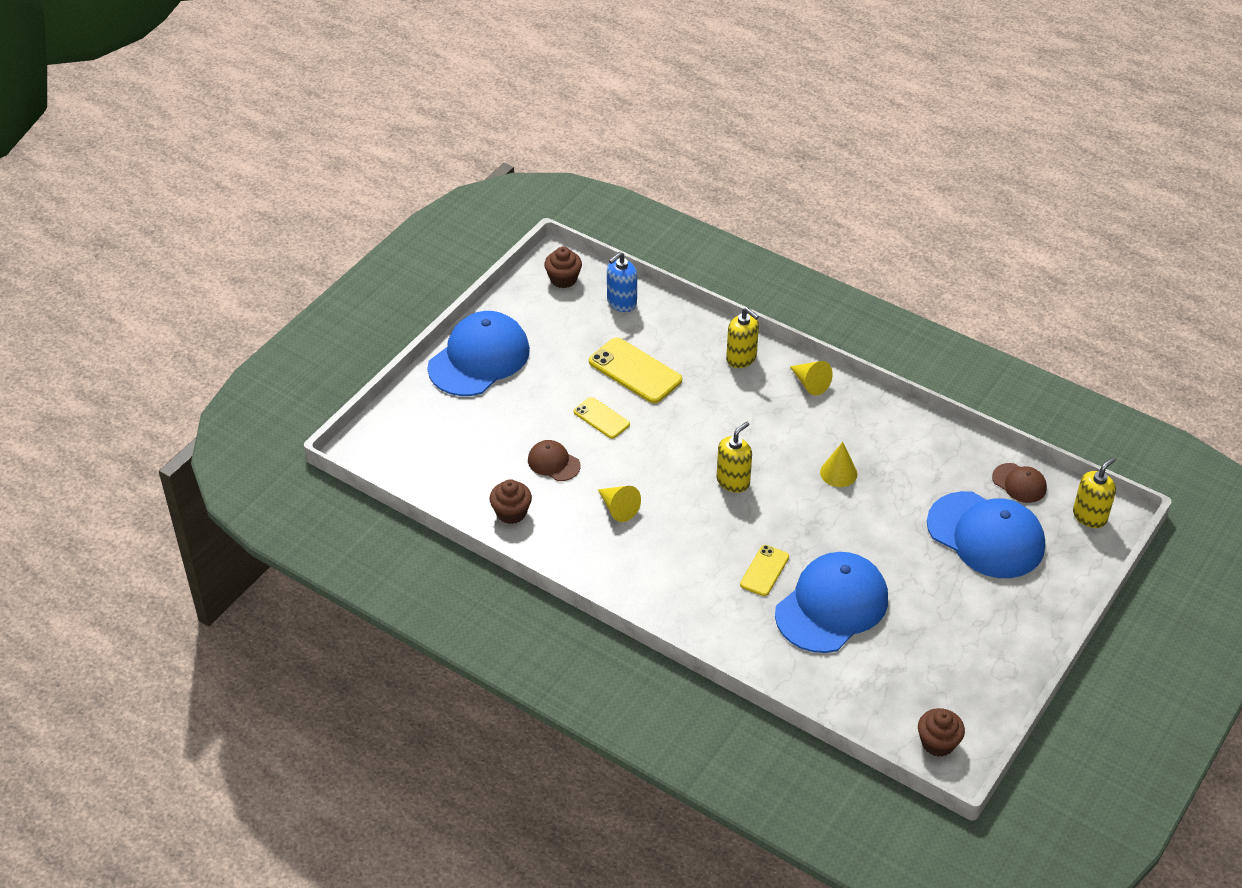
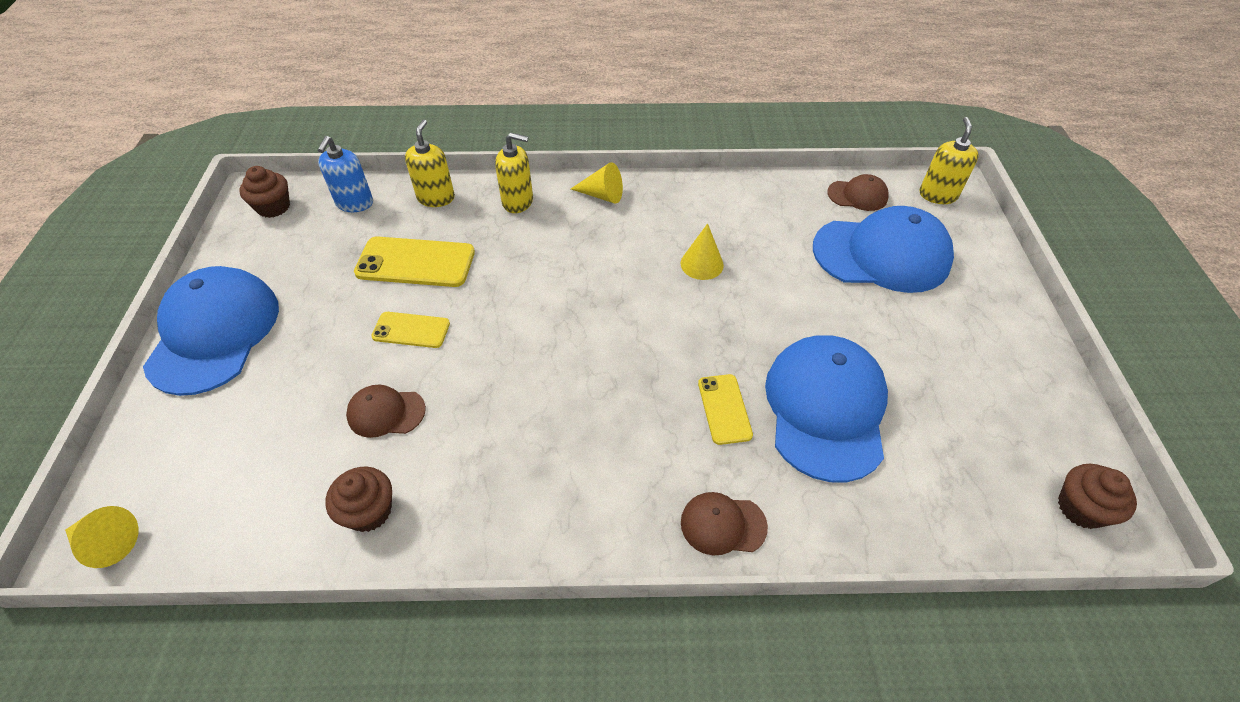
camera: 35 degrees left, 5 degrees up
yellow cone [598,486,641,522] -> yellow cone moved to [65,506,138,568]
yellow soap dispenser [717,422,752,493] -> yellow soap dispenser moved to [405,120,455,207]
none -> brown cap [681,492,768,555]

